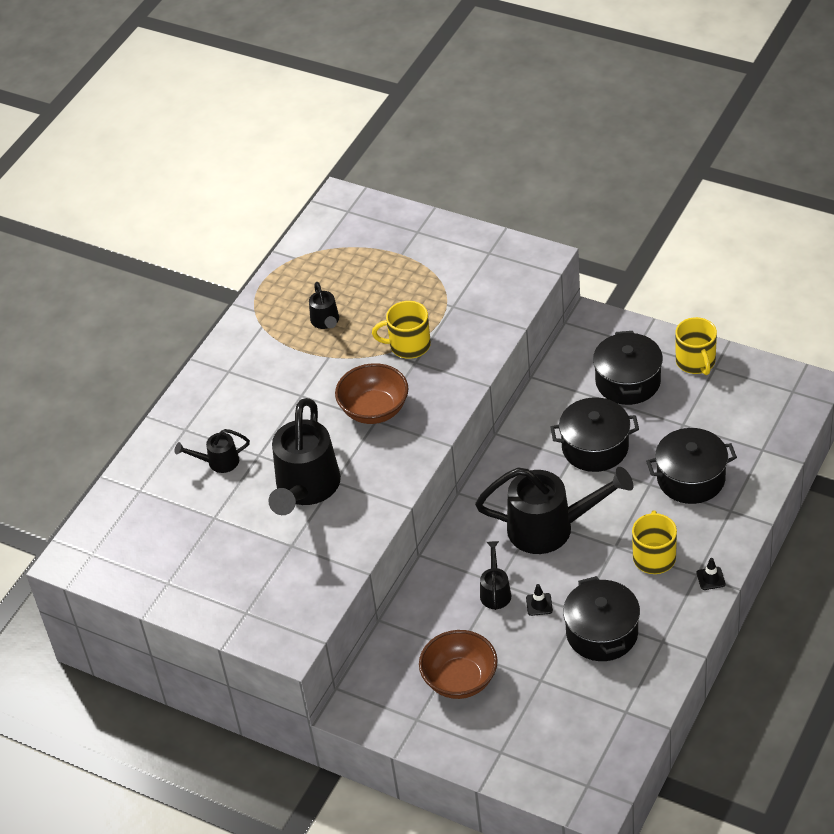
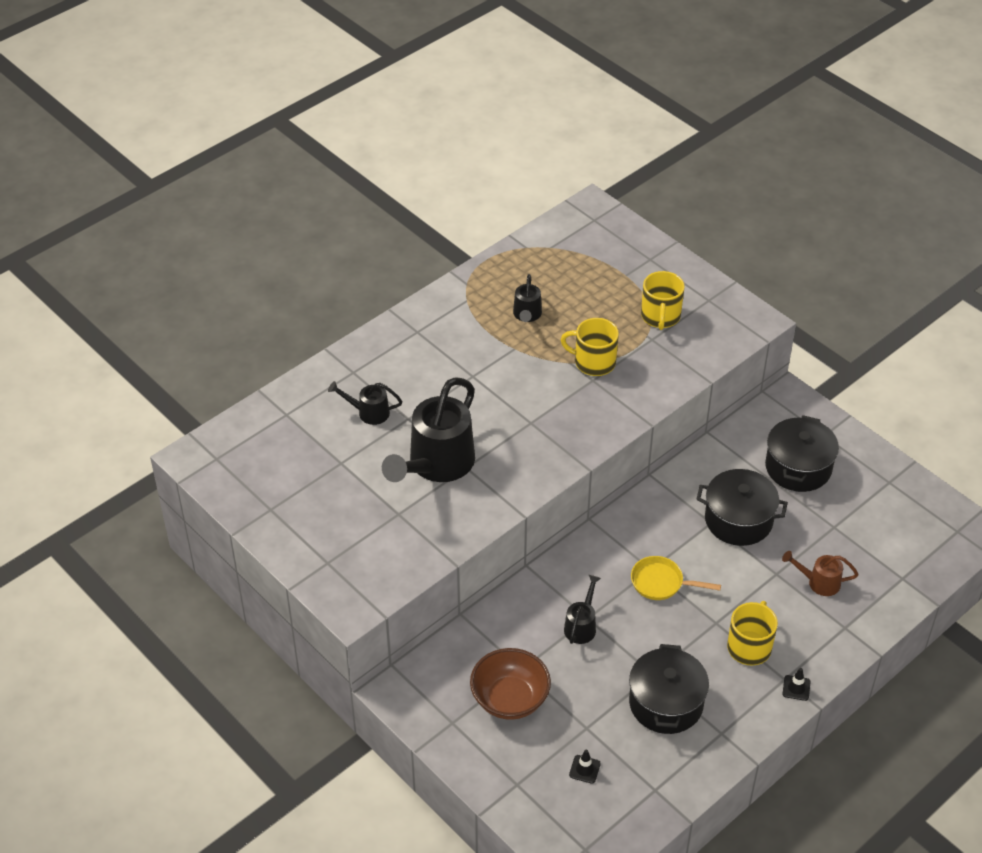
camera: 15 degrees right, 0 degrees up
brown bowl [335,363,409,424] -> none
black watering can [475,467,633,554] -> yellow pan [631,556,721,600]
black traffic cone [526,584,553,616] -> black traffic cone moved to [569,749,601,784]
black pot [646,428,737,504] -> brown watering can [782,551,859,596]
yellow mug [676,317,717,375] -> yellow mug moved to [641,271,685,330]

